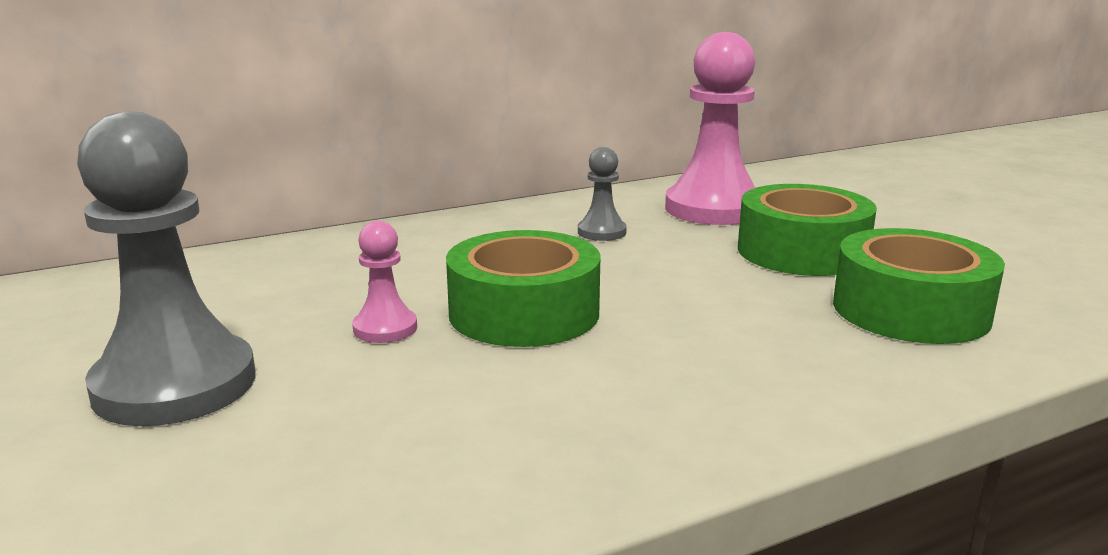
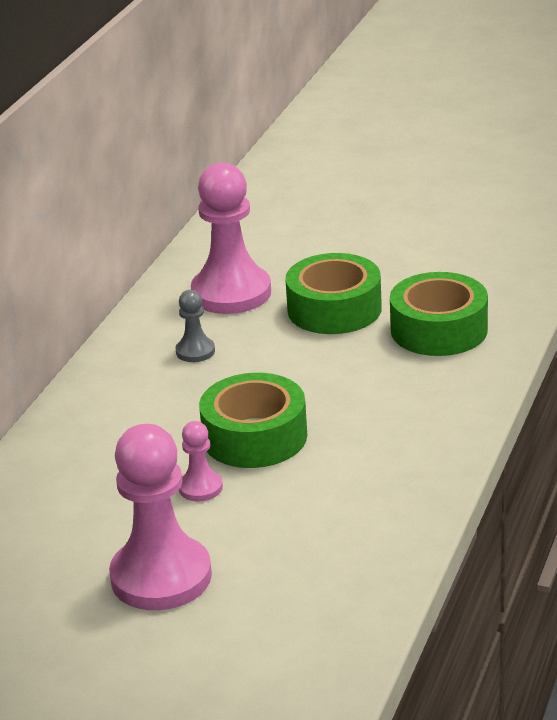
camera: 40 degrees left, 10 degrees up
grey pawn [77,112,255,426] -> pink pawn [109,424,212,610]

